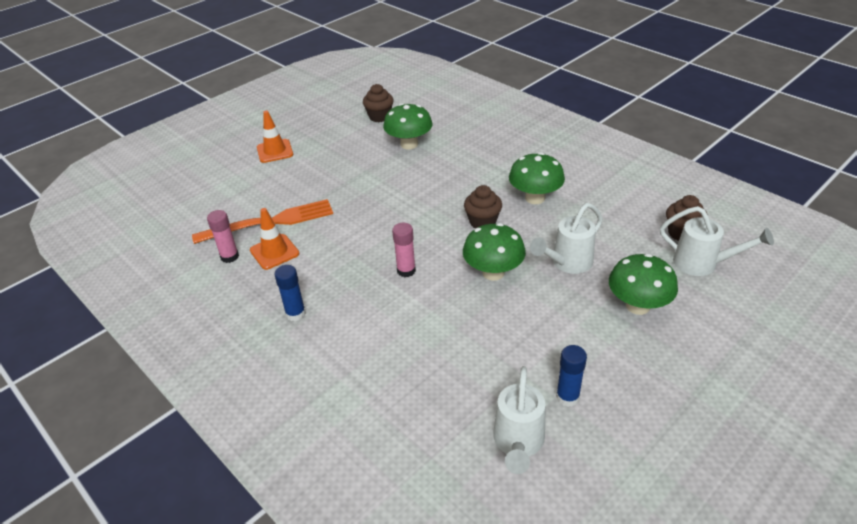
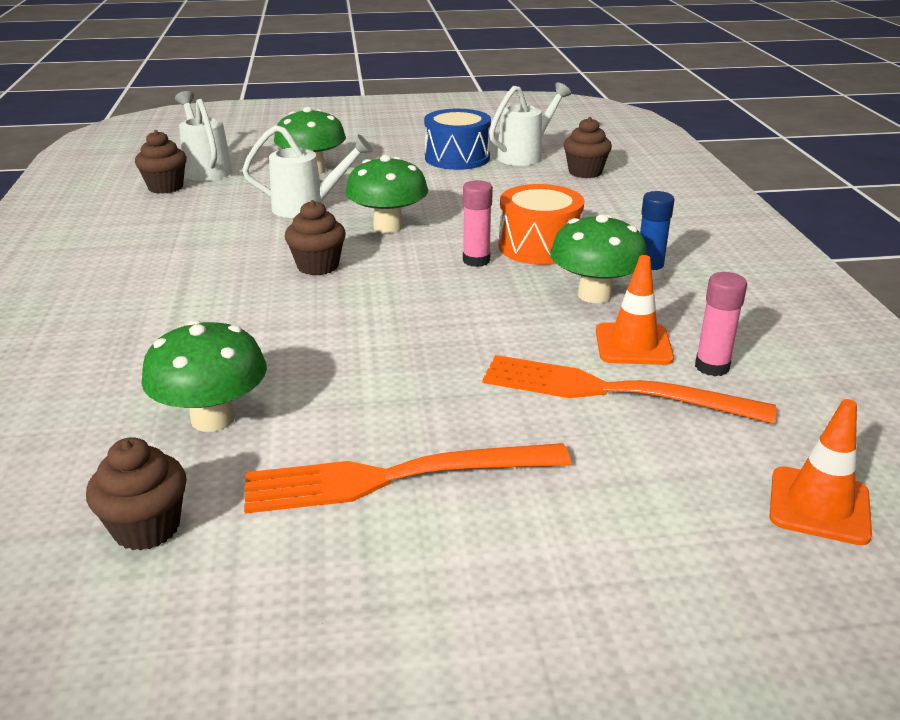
camera: 145 degrees left, 10 degrees down
orange traffic cone [257,111,293,163] -> orange traffic cone moved to [769,399,872,545]
green mushroom [509,152,565,204] -> green mushroom moved to [550,214,647,303]
blue glue stick [556,345,587,407] -> blue drum [424,109,491,170]
none -> orange fork [244,443,571,514]
none -> orange drum [499,184,584,265]
none -> brown cupcake [563,117,612,178]

